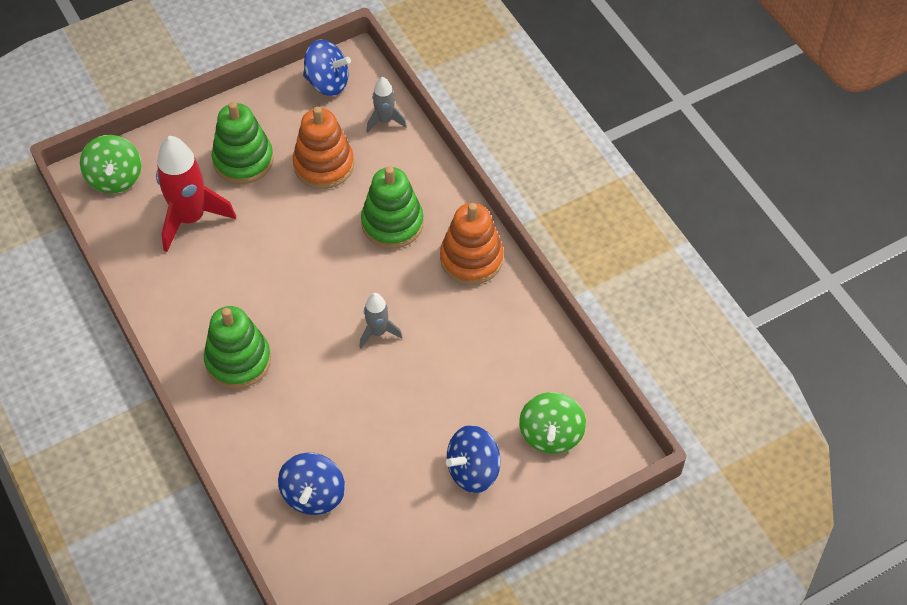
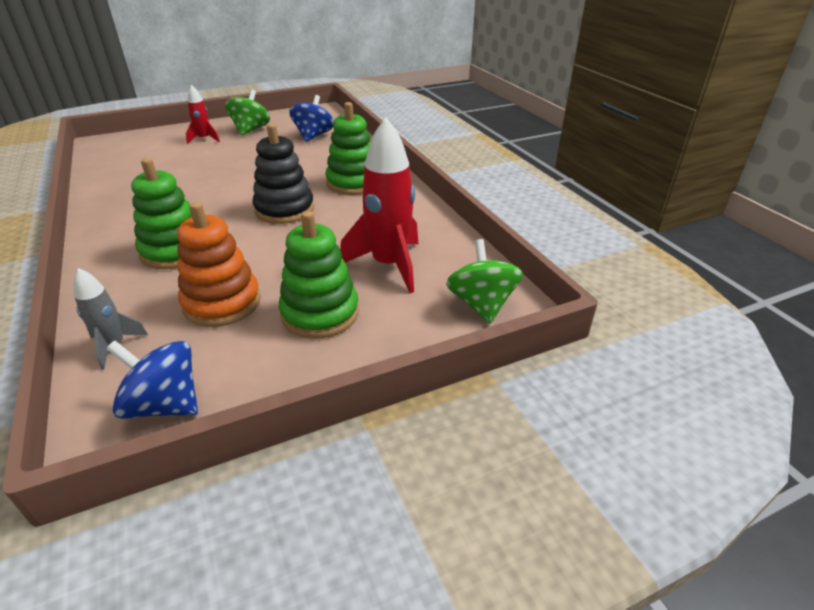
camera: 175 degrees left, 20 degrees down
grey rocket [359,293,402,348] -> none
orange stacking toy [440,203,503,285] -> none
blue spinning top [446,425,500,493] -> red rocket [186,85,220,144]
green spinning top [519,392,586,454] -> green spinning top moved to [225,90,270,136]
none -> black stacking toy [252,124,314,224]

